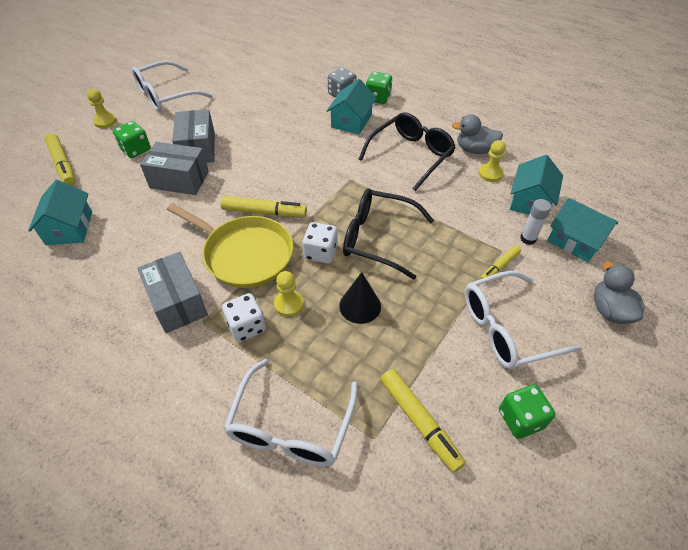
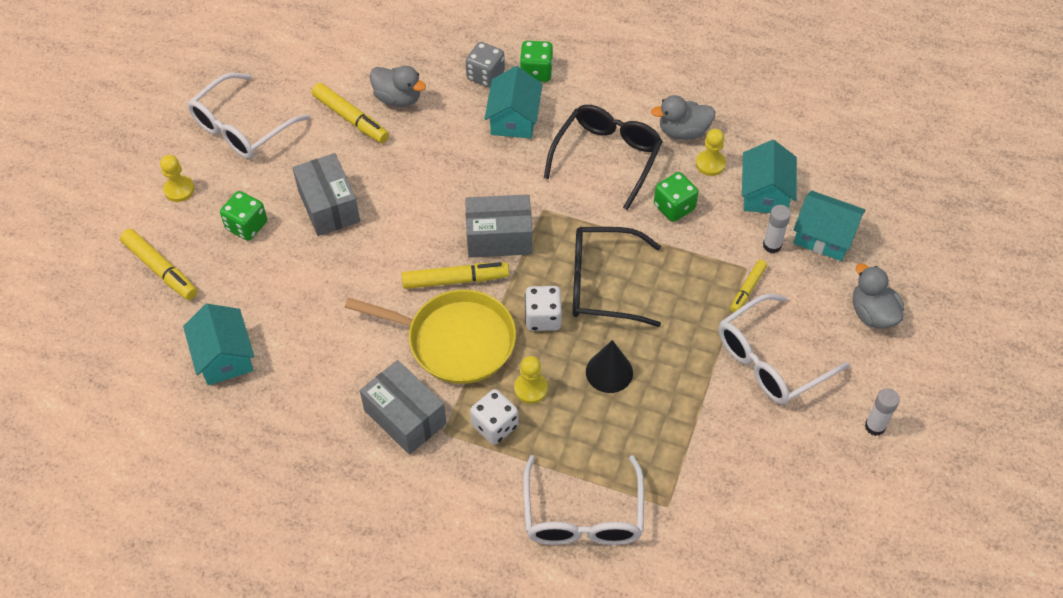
camera: 15 degrees left, 5 degrees up
grey box [140,142,209,195] -> grey box moved to [465,194,532,258]
yellow marker [381,369,466,473] -> yellow marker moved to [312,83,389,143]
green dice [499,384,555,439] -> green dice moved to [654,172,699,222]
none -> grey duck [370,66,426,107]
none -> white glue stick [865,388,900,436]

